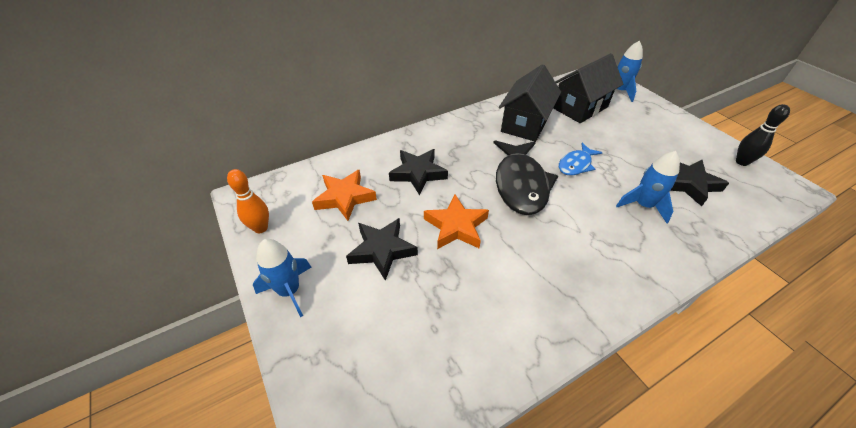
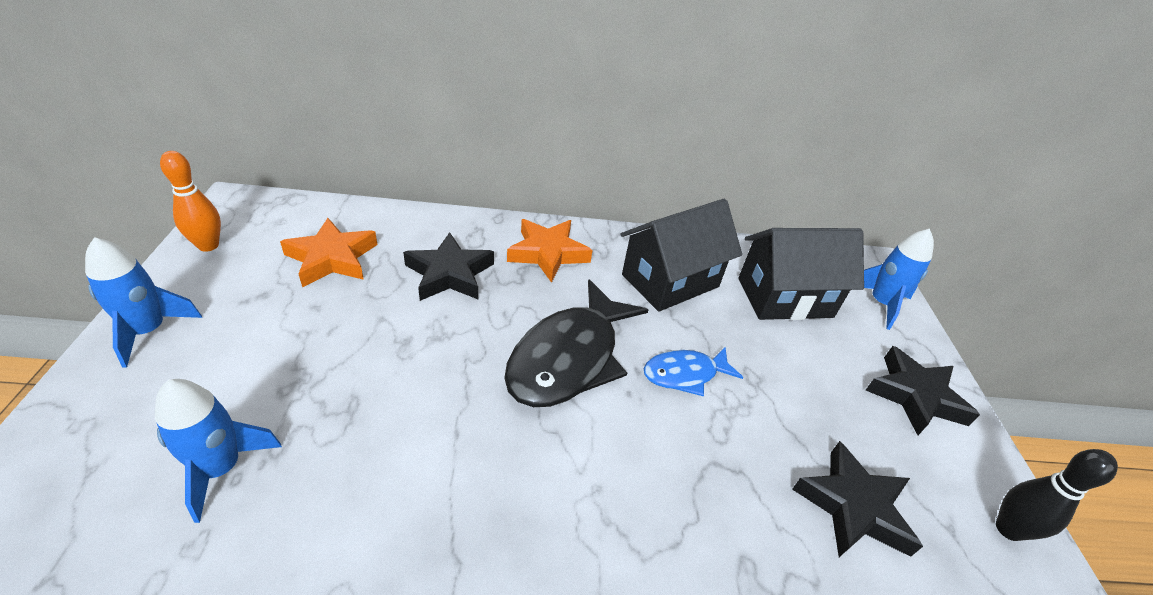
camera: 25 degrees right, 5 degrees down
black star [346,218,418,281] -> black star moved to [866,346,980,435]
orange star [424,195,489,249] -> orange star moved to [507,219,592,283]
blue rocket [616,151,680,223] -> blue rocket moved to [155,379,282,523]

